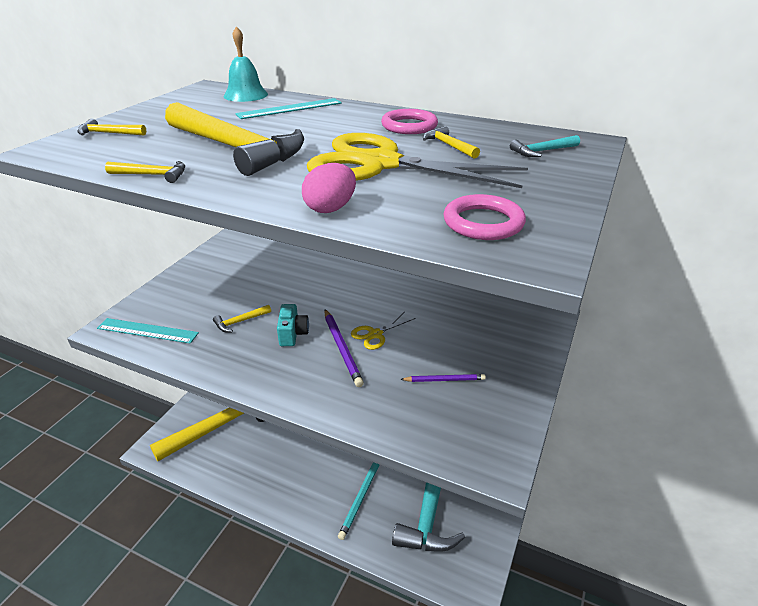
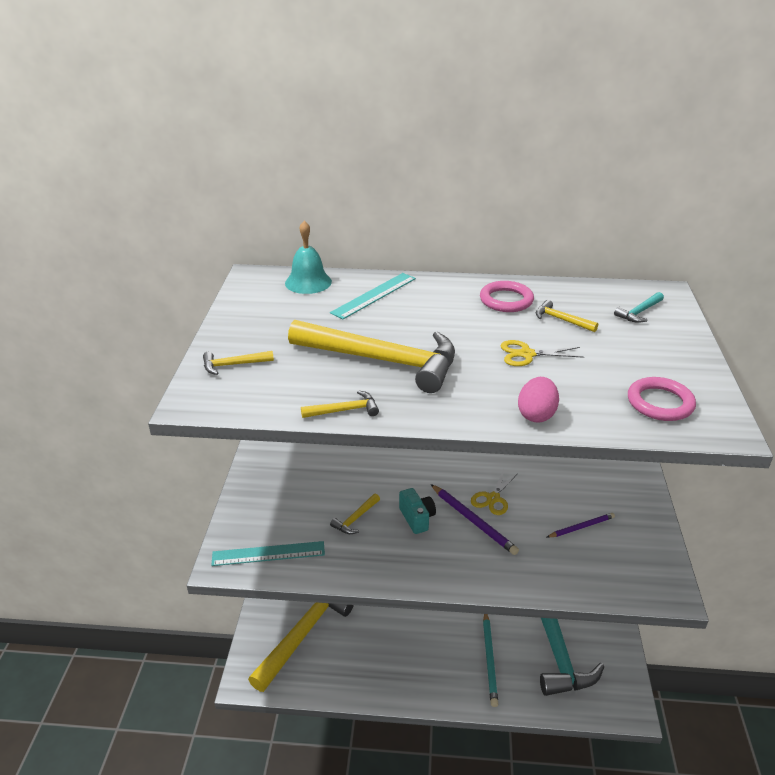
camera: 20 degrees left, 0 degrees up
yellow scissors [307,133,528,188] -> yellow scissors [501,340,584,366], size x0.43

